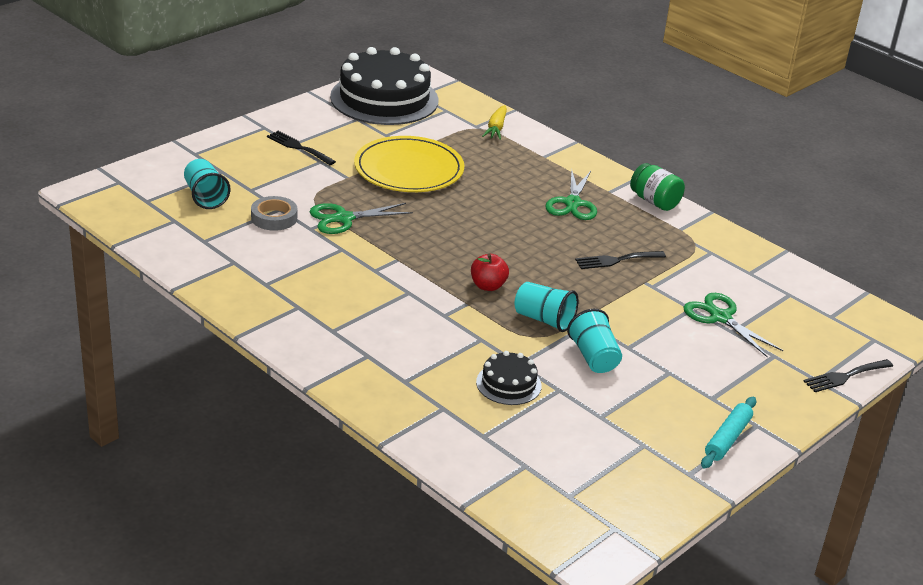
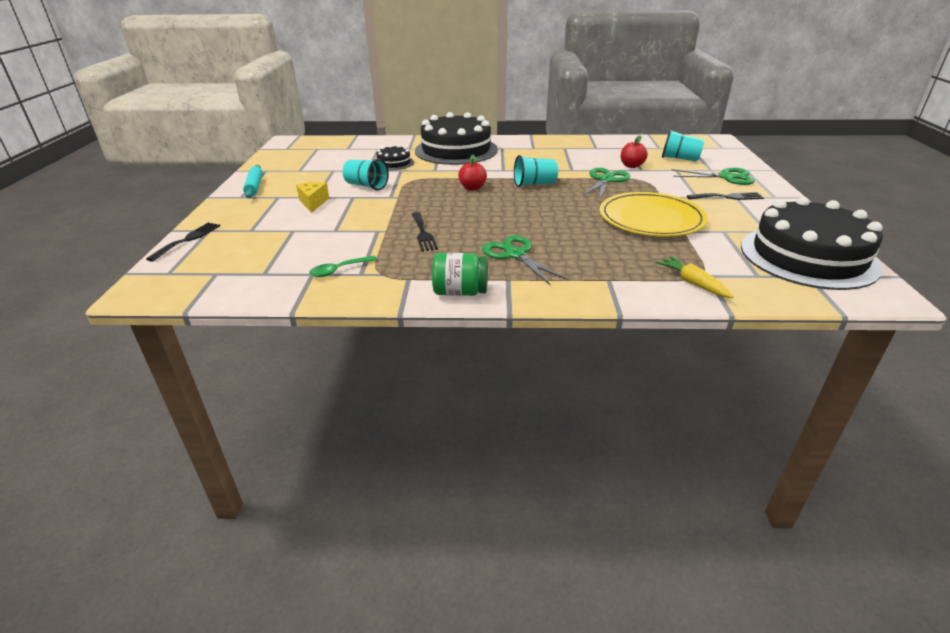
camera: 140 degrees right, 0 degrees up
grey tape [251,196,297,231] -> red apple [621,135,648,168]
turquoise cup [515,282,579,332] -> turquoise cup moved to [514,155,558,187]
black fork [575,251,666,269] -> black fork turned 135 degrees clockwise [412,212,438,252]
green scissors [683,293,784,358] -> green scissors moved to [672,168,755,185]
none -> yellow cheese [296,182,329,213]
none -> green spoon [309,256,377,277]
none -> black cake [415,112,498,165]

